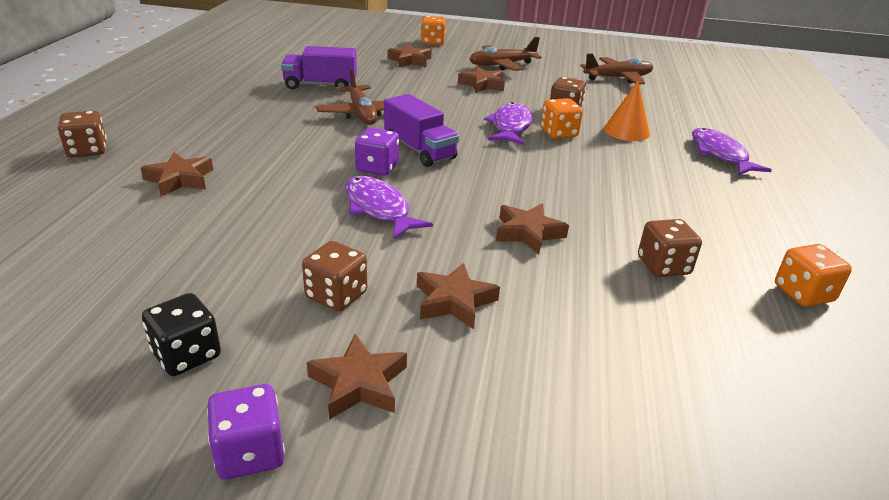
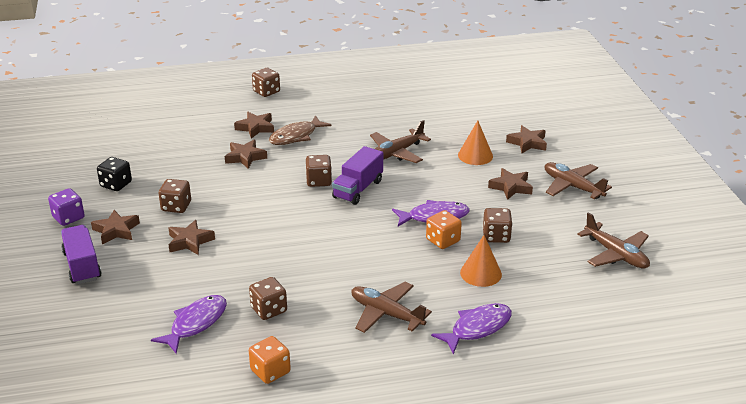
camera: 70 degrees right, 0 degrees up
purple truck [281,46,357,89] -> purple truck moved to [61,225,102,284]
purple fish [345,176,433,240] -> purple fish moved to [151,295,227,354]
purple dice [355,128,399,176] -> brown dice [306,155,332,187]
orange dice [421,16,446,45] -> none
brown star [496,204,569,255] -> brown star moved to [225,140,267,169]
none -> brown fish [269,115,332,145]
none -> brown plane [351,282,432,333]
none -> orange cone [458,121,493,165]

